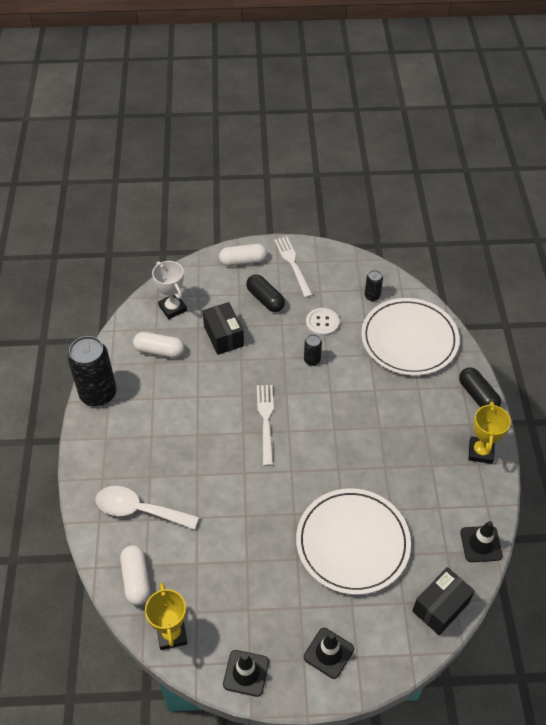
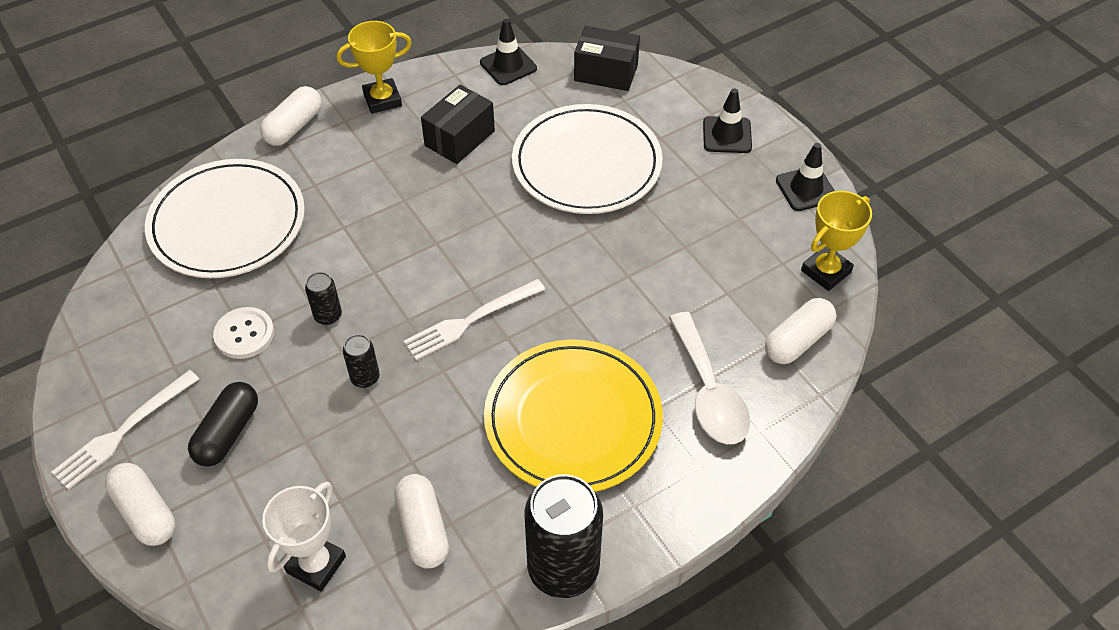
camera: 120 degrees left, 0 degrees up
black box [203,302,244,355] -> black box moved to [421,85,495,164]
black can [365,270,383,301] -> black can moved to [343,334,380,388]
black capsule [459,367,501,408] -> white capsule [260,86,322,146]
none -> yellow plate [484,339,663,492]

